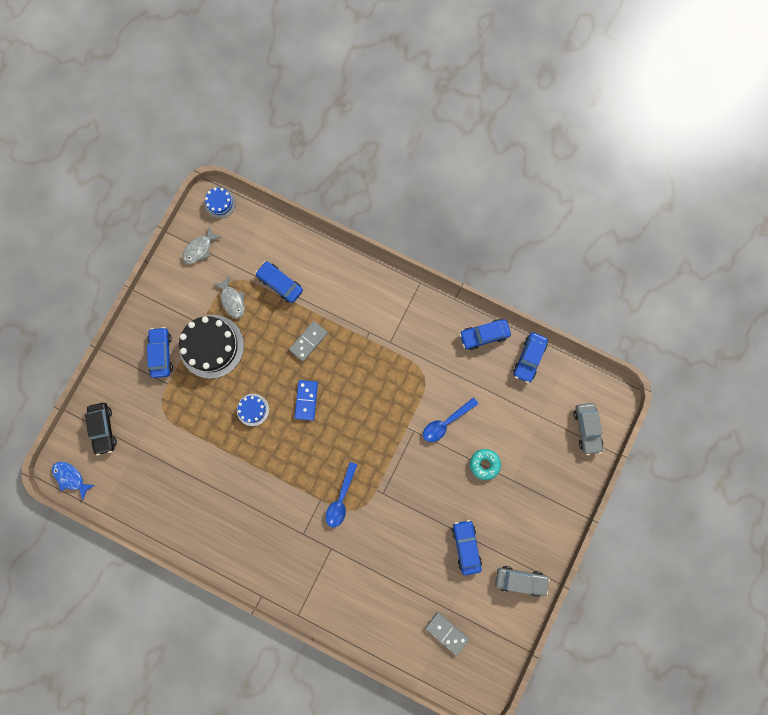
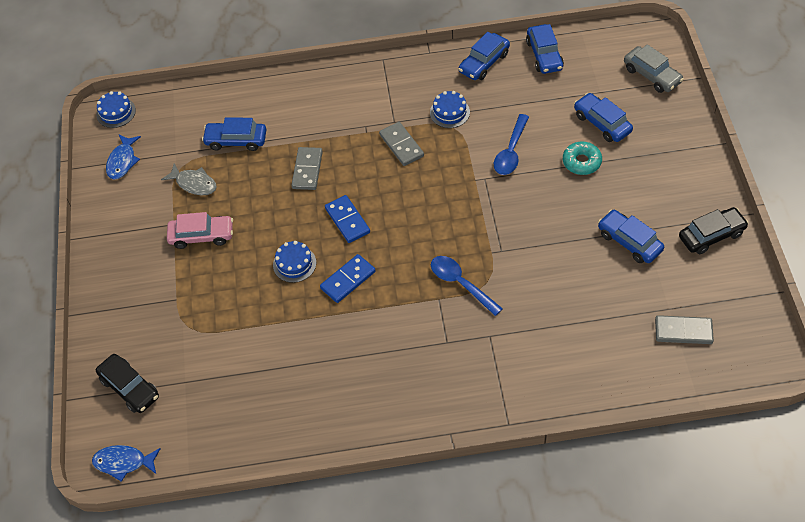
camera: 30 degrees left, 25 degrees down
blue car [147,327,173,378] -> blue car moved to [574,93,633,142]
black cake [179,315,244,379] -> pink car [167,212,233,249]
grey fish [182,226,222,264] -> blue fish [106,135,141,179]
blue spoon [326,462,358,527] -> blue spoon turned 150 degrees clockwise [431,256,503,316]
grey car [495,566,550,597] -> black car [679,207,749,254]
none -> blue domino [320,254,376,303]
none -> grey domino [379,122,424,166]
none -> blue cake [430,91,470,128]

